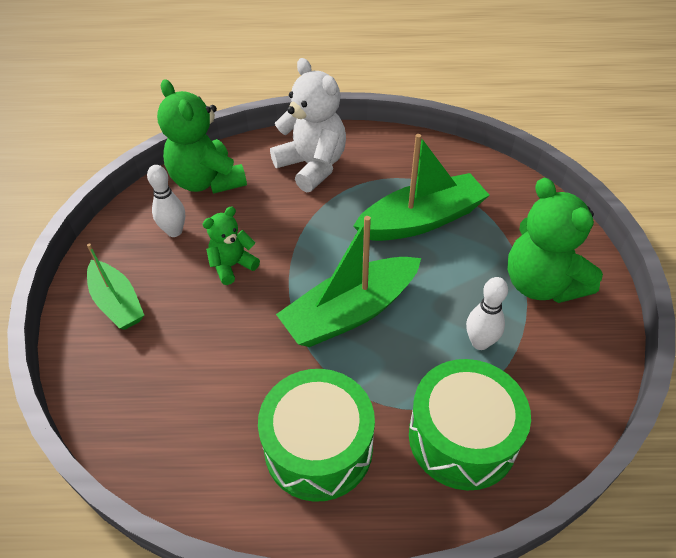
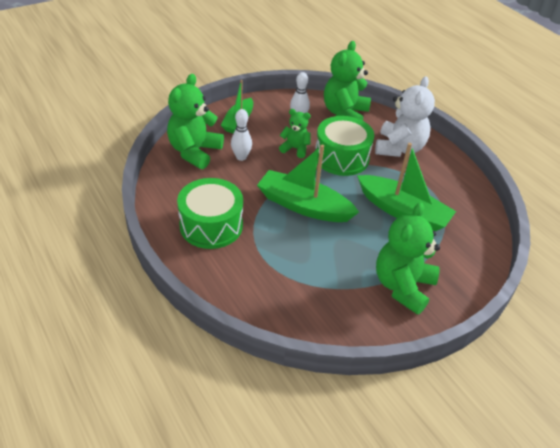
camera: 55 degrees right, 5 degrees down
green drum [409,359,531,490] -> green drum moved to [315,116,374,176]
white bowling pin [466,277,508,350] -> white bowling pin moved to [231,109,252,161]
none -> green teddy bear [167,74,224,169]

